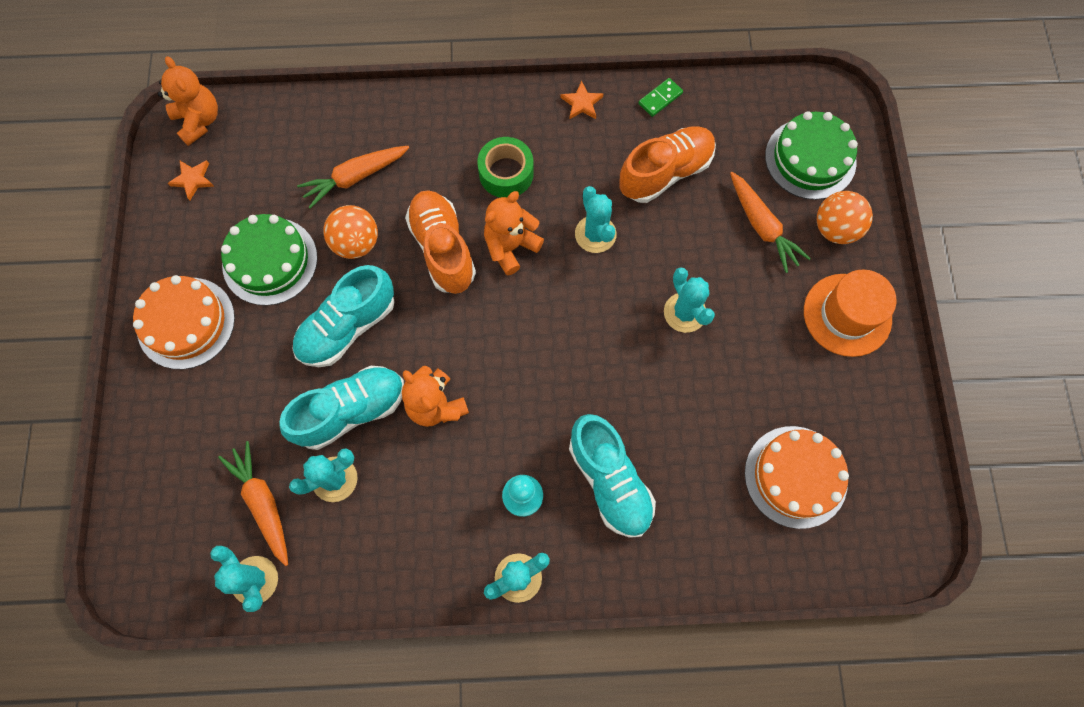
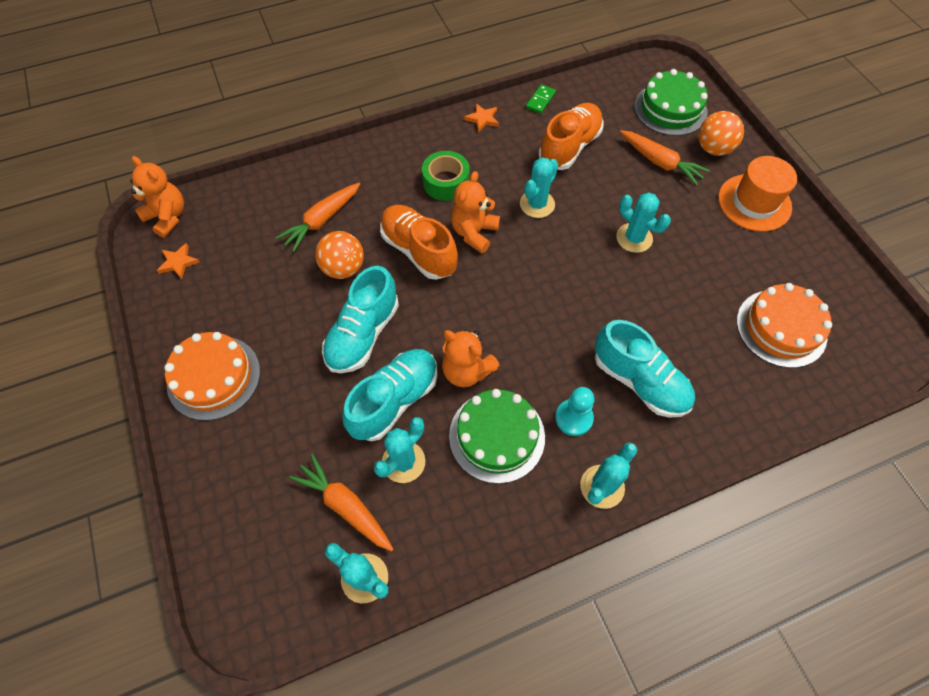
camera: 20 degrees left, 10 degrees down
green cake [221,214,318,306] -> green cake moved to [449,389,545,484]
turquoise cactus [575,186,617,253] -> turquoise cactus turned 75 degrees clockwise [520,158,558,218]

